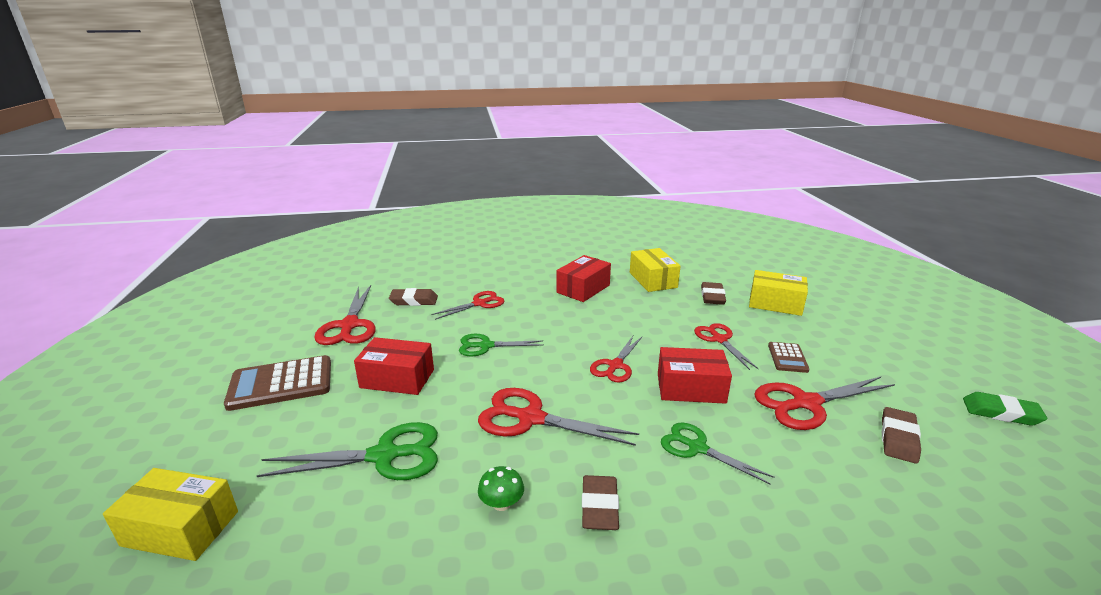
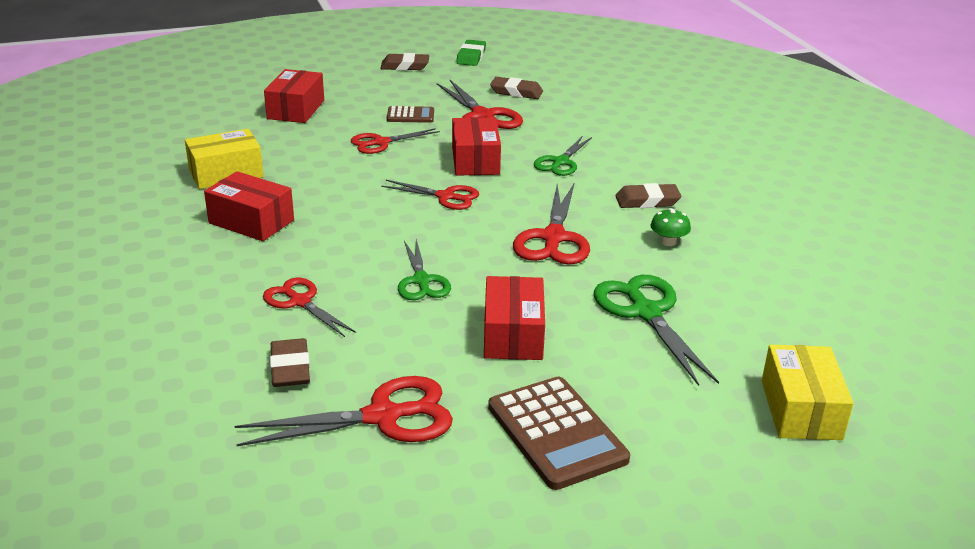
camera: 100 degrees left, 5 degrees up
brown eraser [701,282,726,305] -> brown eraser moved to [380,53,429,70]
yellow box [749,270,808,316] -> red box [264,69,324,123]

